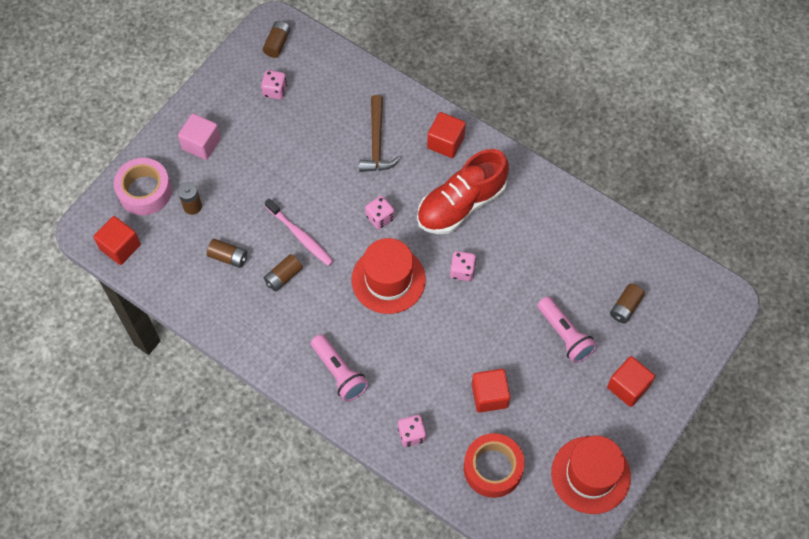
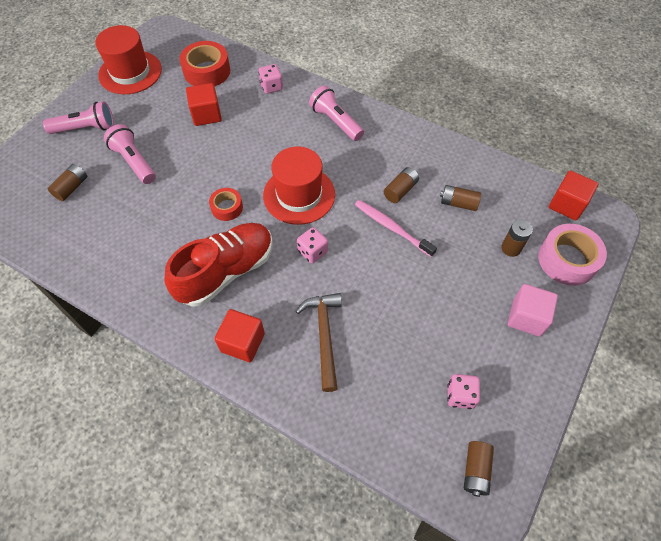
camera: 175 degrees right, 5 degrees down
pink dice [450,251,476,281] -> red tape [209,188,243,221]
red cube [607,356,655,407] -> pink flashlight [43,101,114,134]

